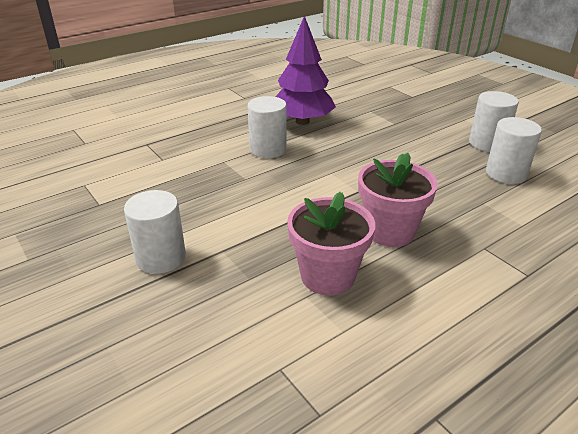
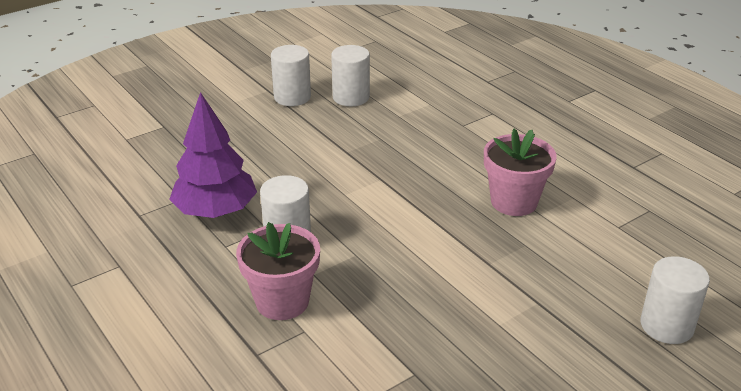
camera: 90 degrees left, 0 degrees up
white cylinder [124,190,186,274] -> white cylinder moved to [640,256,710,344]
pink flower pot [358,153,438,247] -> pink flower pot moved to [236,222,320,320]

